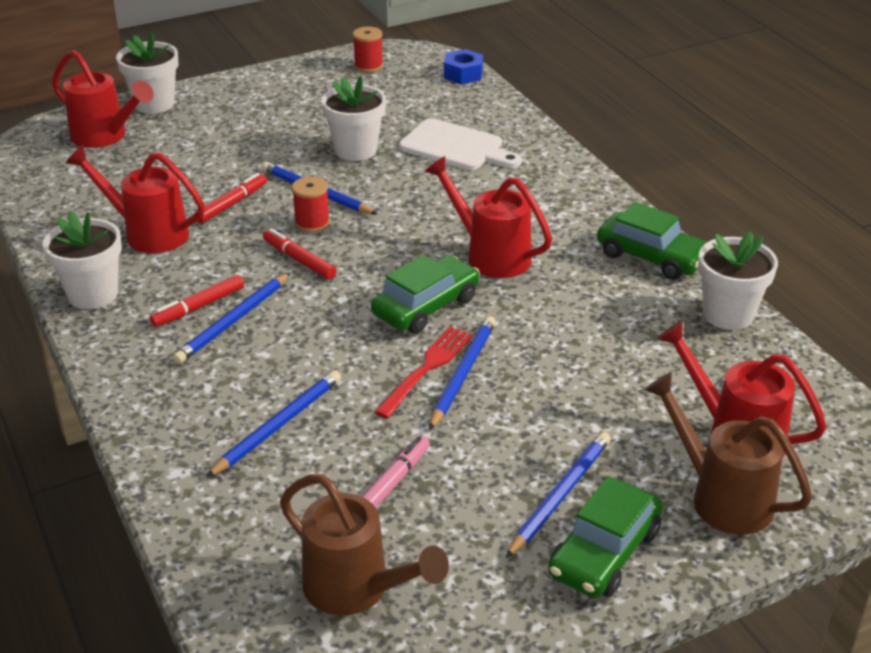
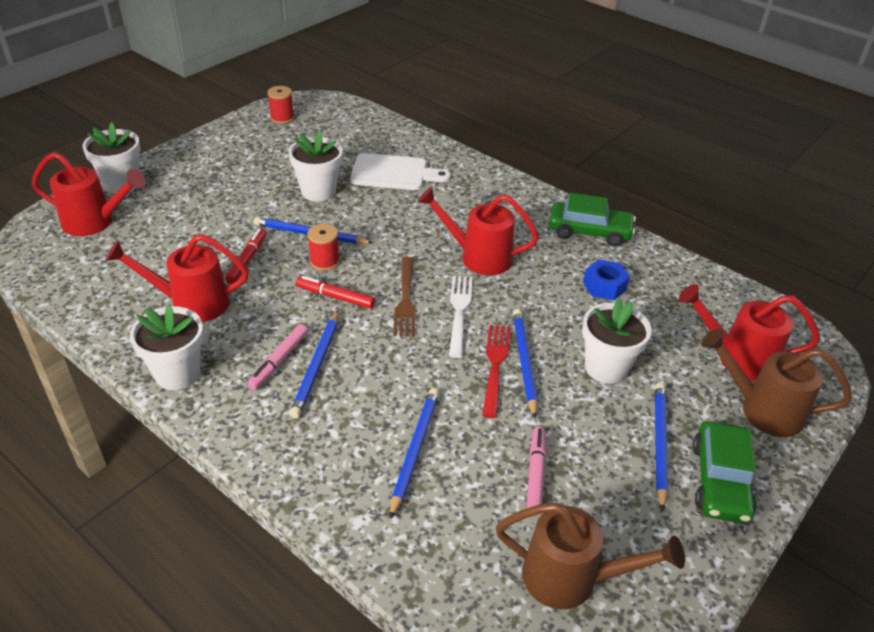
camera: 25 degrees left, 5 degrees up
red marker [150,275,244,327] -> pink marker [247,324,308,390]
green car [371,255,480,333] -> white fork [449,276,473,358]
blue nut [444,49,483,84] -> blue nut moved to [583,259,630,300]
white flower pot [698,232,778,330] -> white flower pot moved to [582,298,652,384]
none -> brown fork [393,257,416,337]

